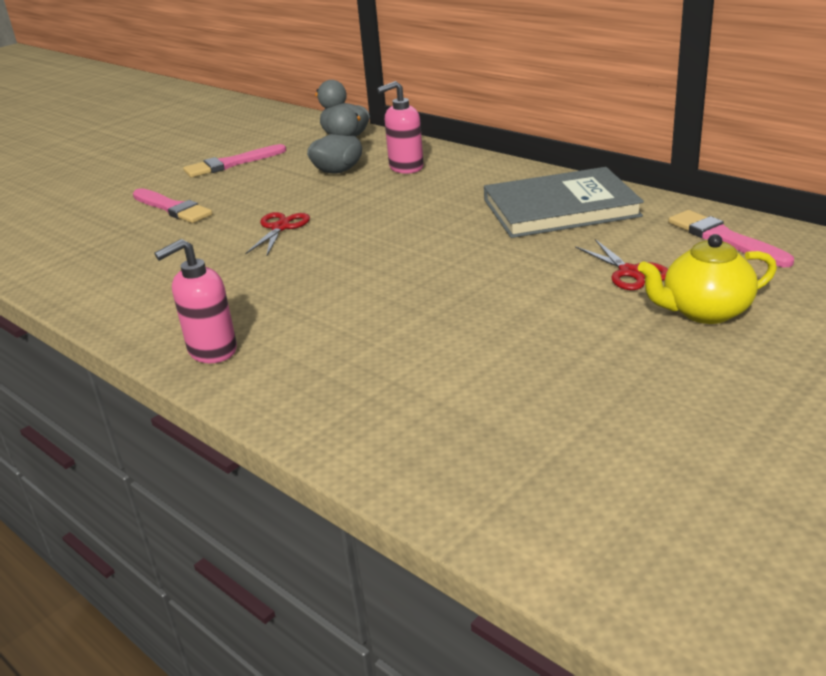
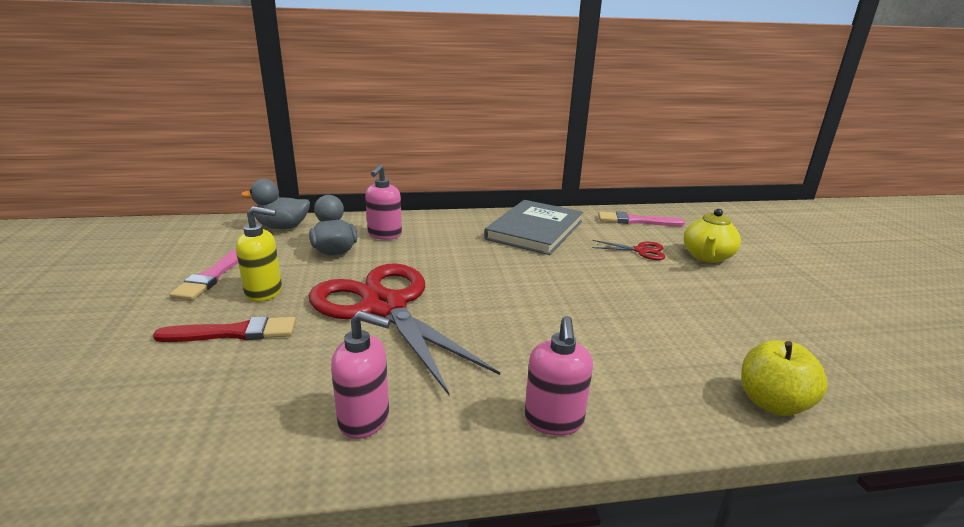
camera: 55 degrees left, 5 degrees down
pink brush [133,188,212,223] -> red brush [153,316,296,342]
red scissors [245,212,310,255] -> red scissors [309,263,500,395], size x2.48
none -> yellow soap dispenser [236,206,282,302]
none -> pink soap dispenser [331,310,391,439]
none -> yellow apple [741,340,828,416]

